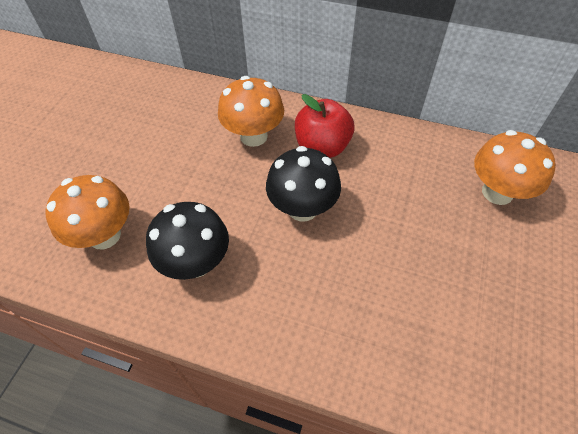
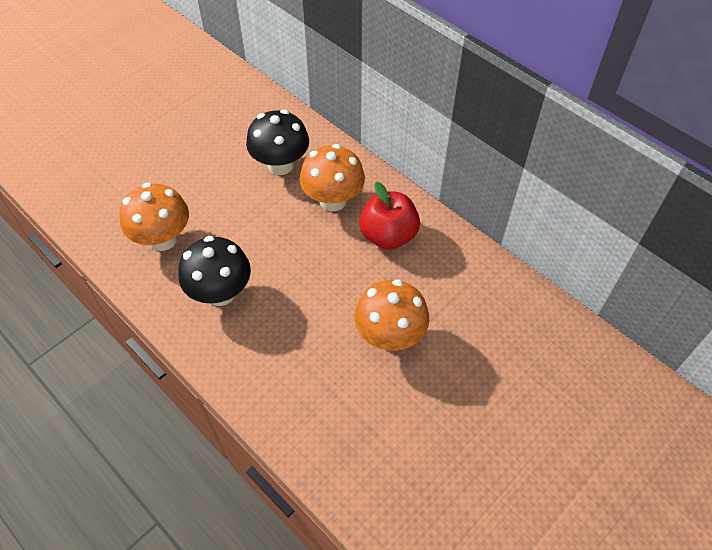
camera: 25 degrees right, 0 degrees up
black mushroom [266,146,341,221] -> black mushroom moved to [246,110,309,175]
orange mushroom [474,130,556,205] -> orange mushroom moved to [355,279,429,351]

